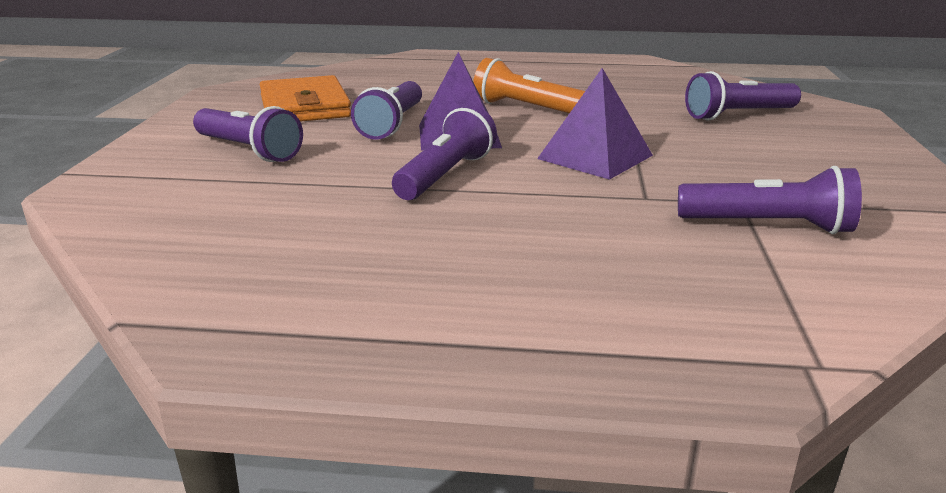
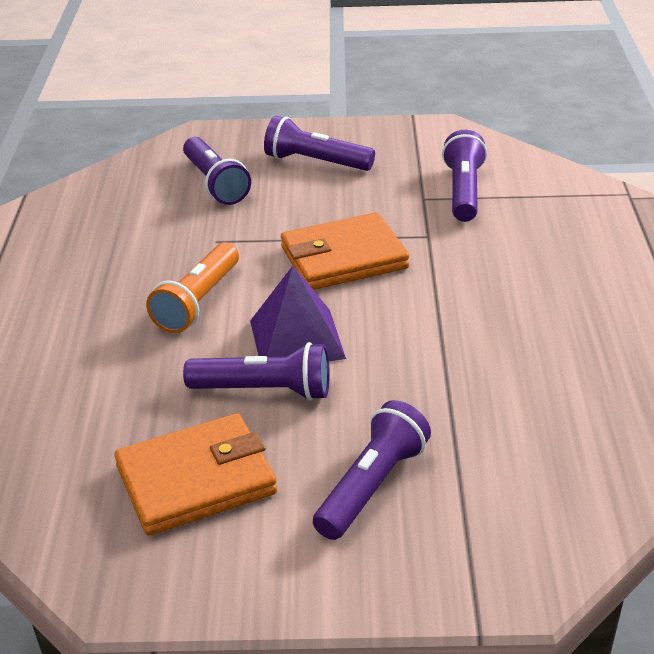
camera: 95 degrees left, 10 degrees up
purple flashlight [392,105,497,200] -> purple flashlight moved to [264,116,375,171]
purple pyramid [537,68,653,180] -> orange wallet [281,212,409,290]

